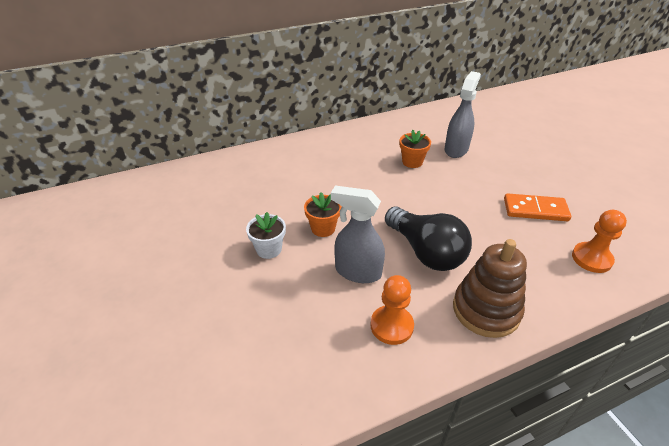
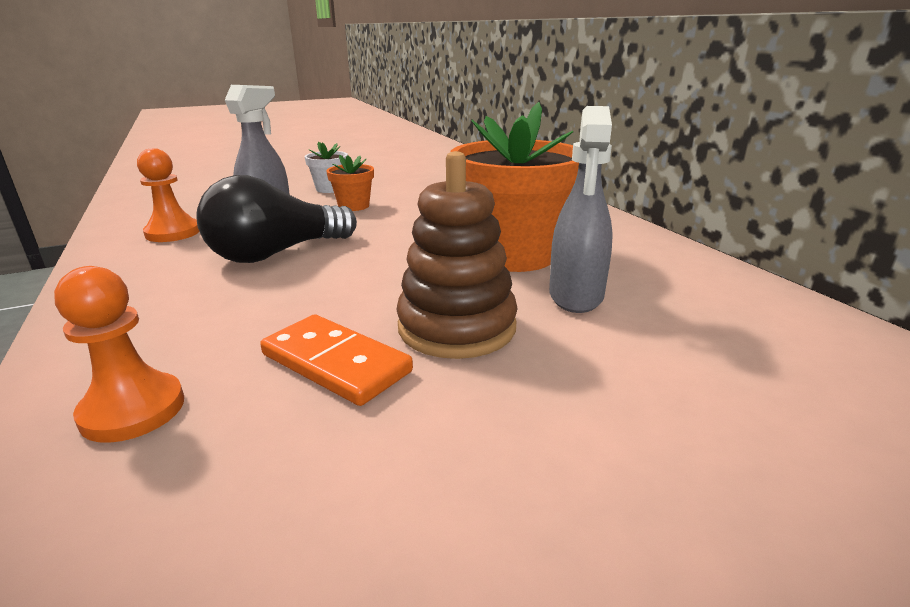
camera: 90 degrees right, 15 degrees down
orange flower pot [400,130,431,168] -> orange flower pot [451,102,579,272], size x2.14
grey spray bottle [445,71,481,158] -> grey spray bottle turned 75 degrees clockwise [549,106,613,313]
brown stacking toy [453,239,527,338] -> brown stacking toy moved to [396,151,518,359]
orange domino [504,193,571,221] -> orange domino turned 60 degrees counterclockwise [260,315,413,406]

